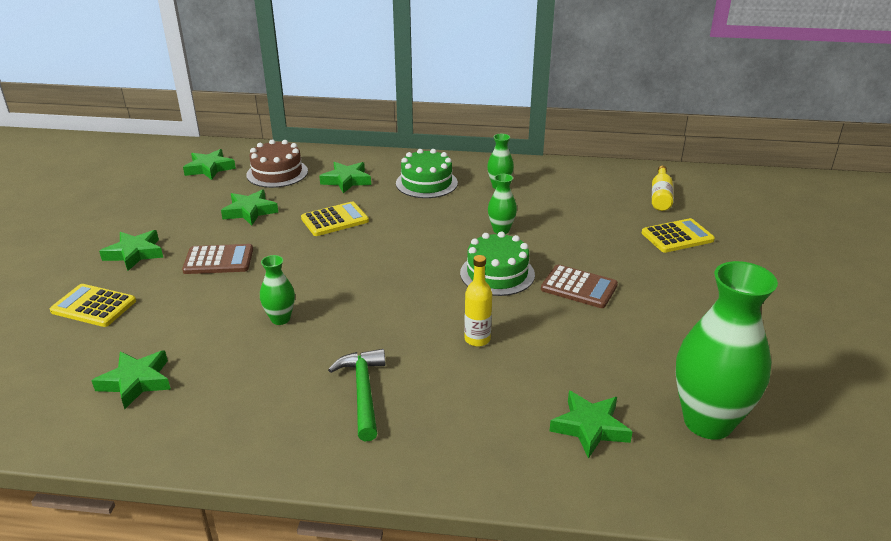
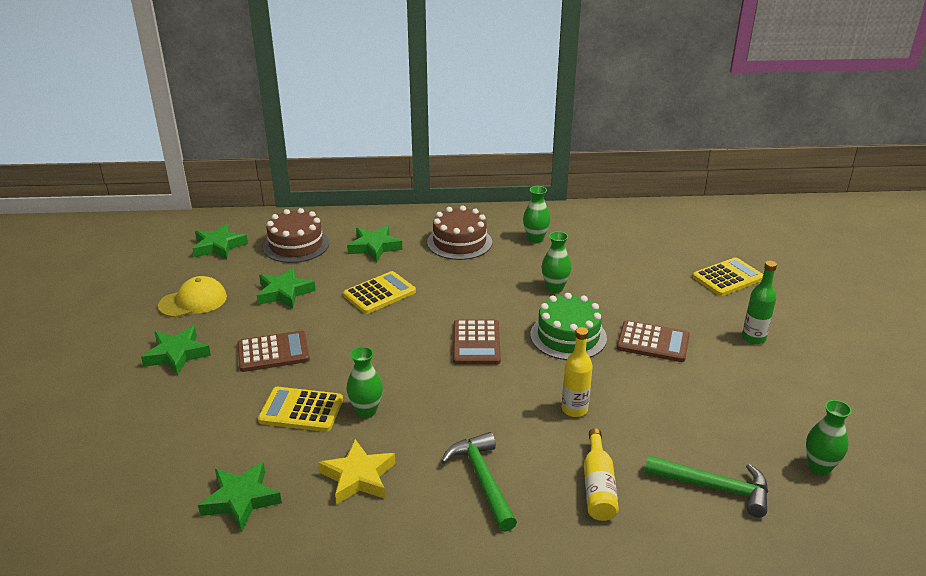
camera: 10 degrees left, 0 degrees up
yellow calculator [50,284,136,327] -> yellow calculator moved to [258,387,343,432]
green cake [396,149,458,198] -> brown cake [427,206,492,260]
green star [549,391,632,459] -> green hammer [645,455,768,517]
yellow bottle [652,166,673,211] -> yellow bottle moved to [584,428,619,521]
green vase [676,261,778,440] -> green vase [806,400,852,475], size x0.47
none -> yellow cap [158,276,227,318]
none -> yellow star [318,439,396,505]
none -> brown calculator [453,320,501,365]
none -> green bottle [742,261,777,344]

